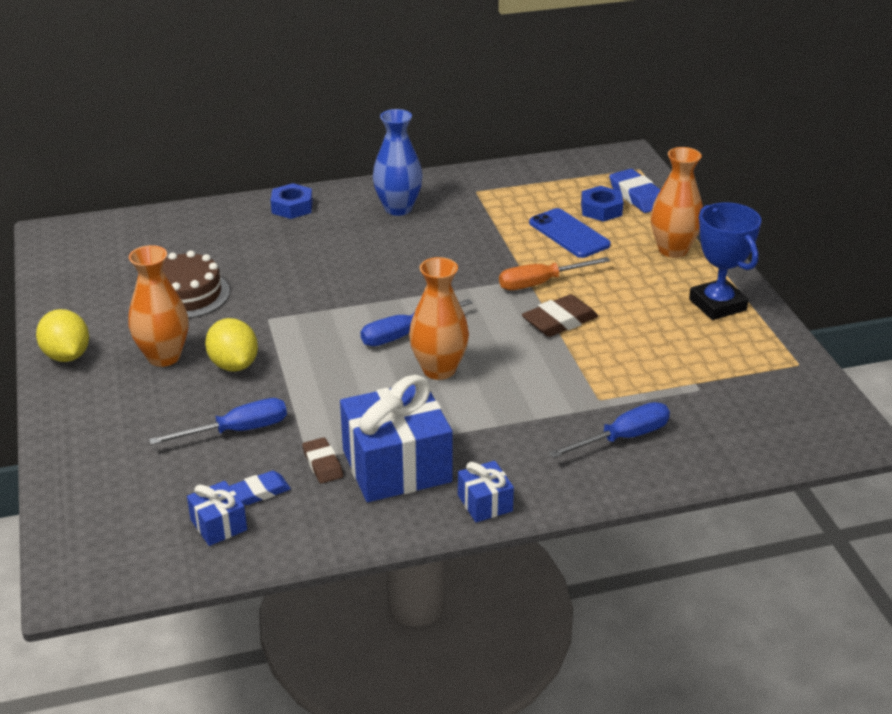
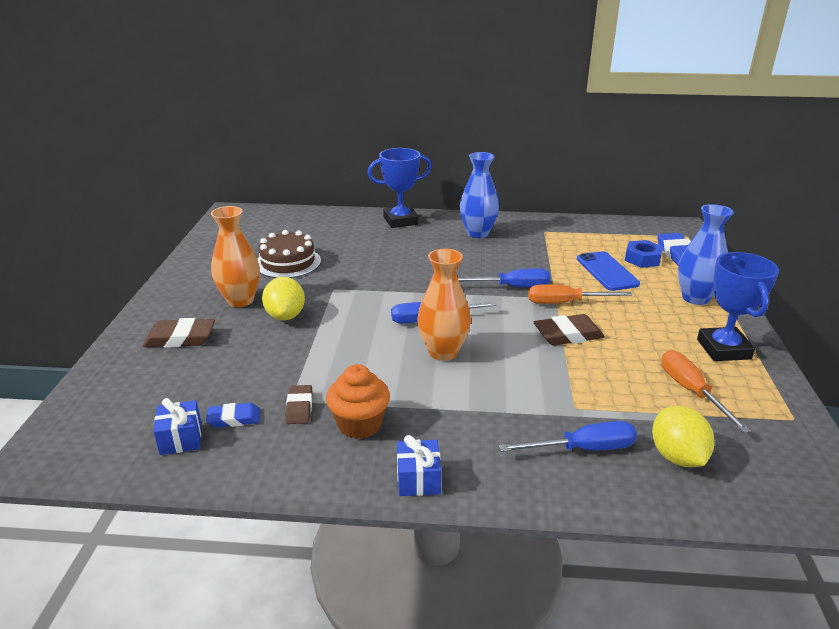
camera: 20 degrees right, 5 degrees down
yellow lemon [36,309,89,362] -> yellow lemon moved to [652,406,715,467]
blue screwdriver [149,398,287,445] -> blue screwdriver moved to [458,268,550,287]
blue nut [271,183,313,219] -> blue trophy [367,148,432,228]
blue gift [340,375,453,502] -> orange cupcake [326,364,390,439]
orange vase [651,147,703,258] -> blue vase [678,204,734,305]
none -> brown eraser [143,318,215,348]
none -> orange screwdriver [661,350,751,433]

